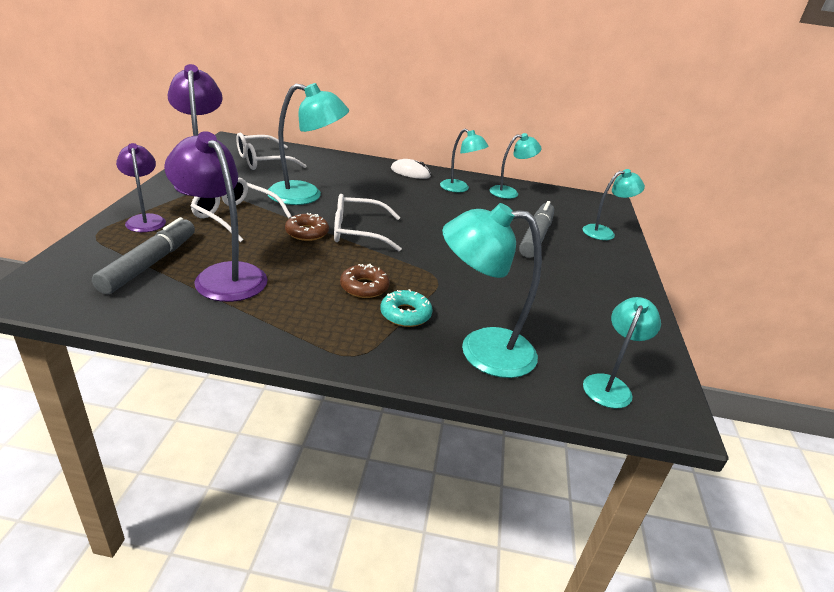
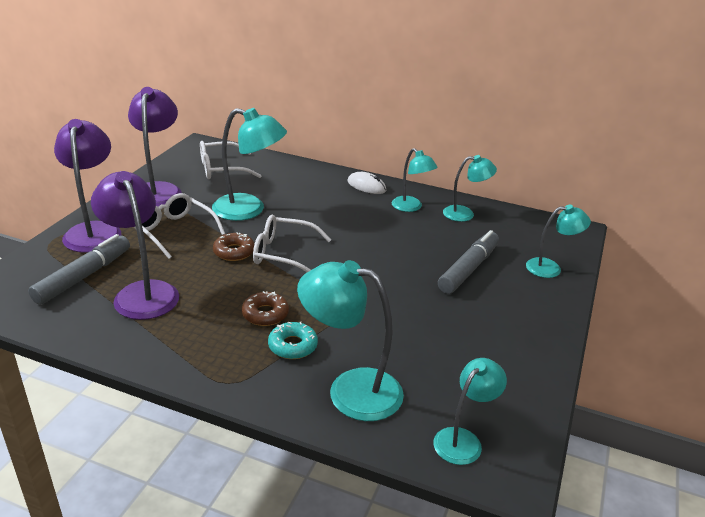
camera: 15 degrees right, 0 degrees up
purple lamp [116,143,166,232] -> purple lamp [54,119,121,253], size x1.64

